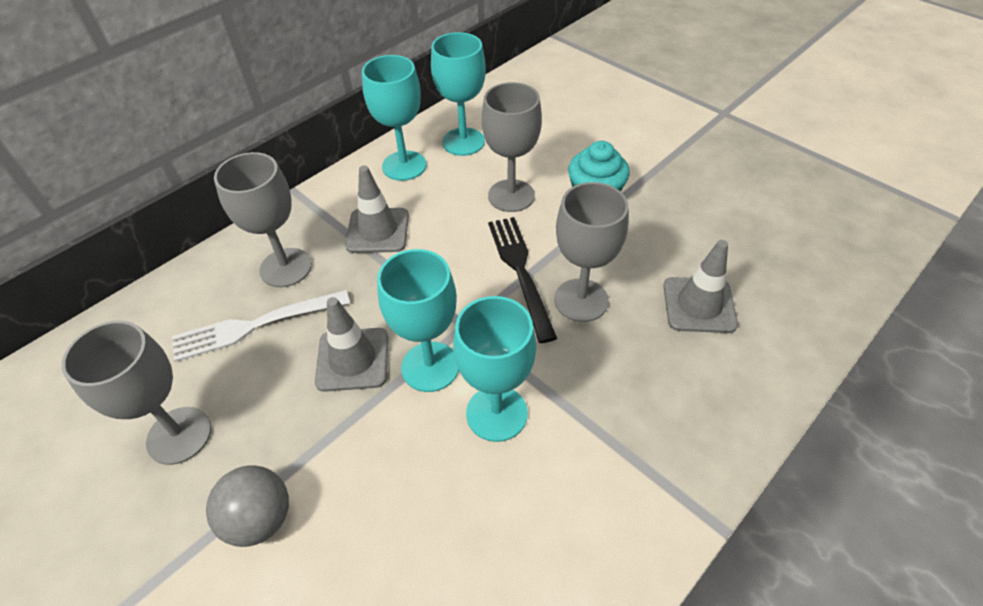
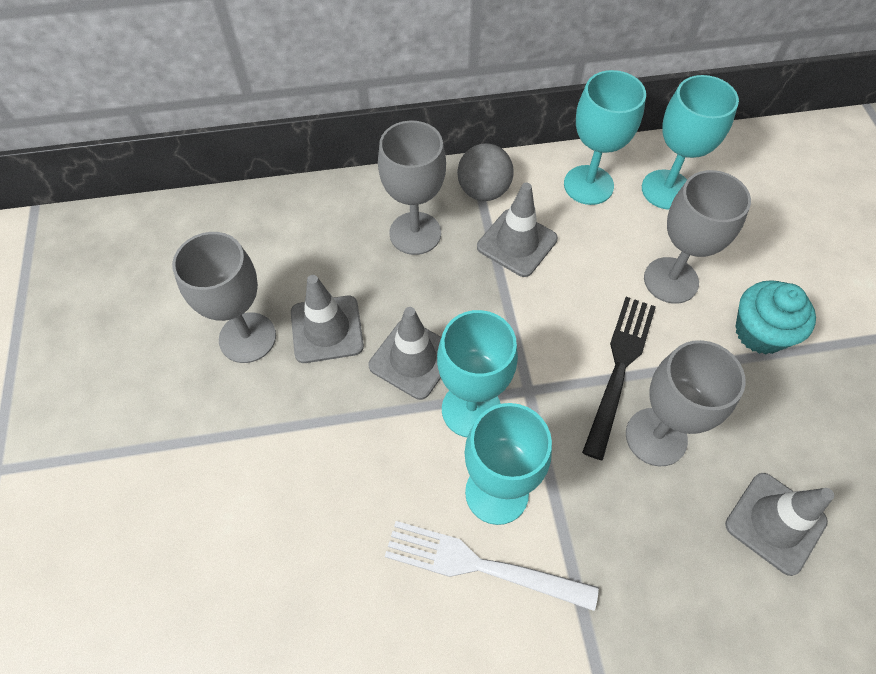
camera: 35 degrees right, 10 degrees up
white fork [172,290,350,362] -> white fork moved to [385,521,599,611]
grey ball [206,466,289,547] -> grey ball moved to [457,143,514,201]
none -> grey traffic cone [291,275,364,363]

